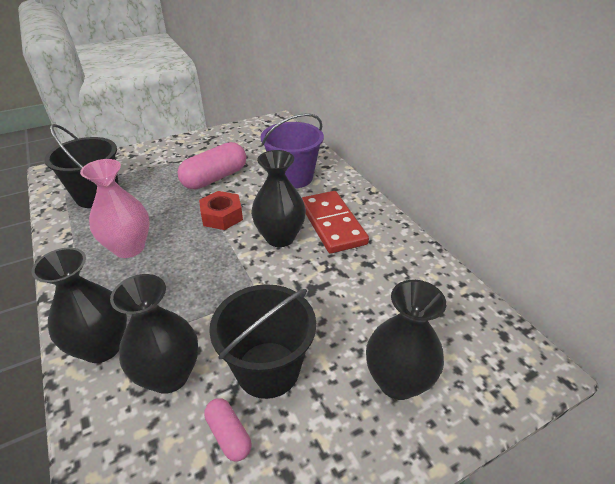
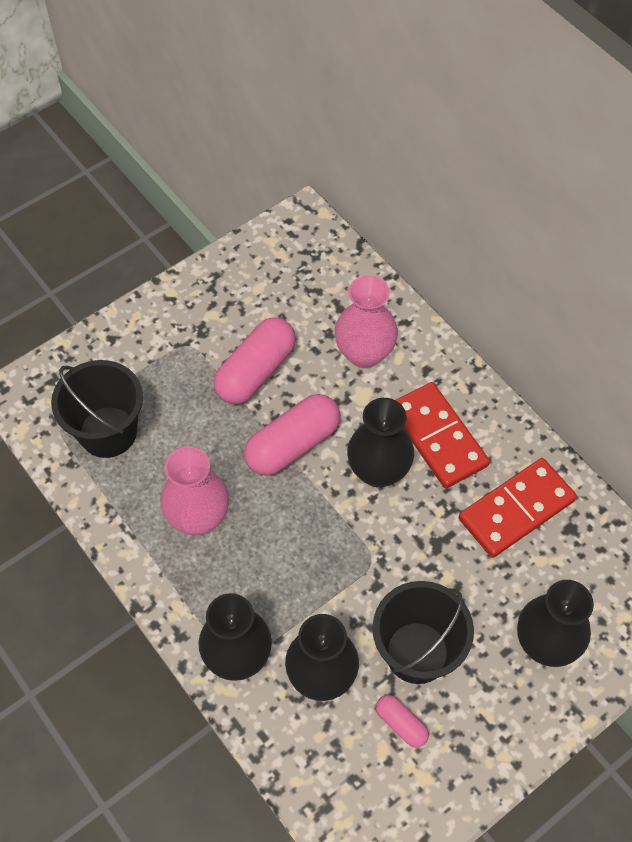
camera: 10 degrees left, 20 degrees up
red nut [199,191,243,230] -> pink capsule [244,394,340,476]
purple bucket [261,113,324,189] -> pink vase [335,275,398,368]
none -> red domino [459,458,577,558]

